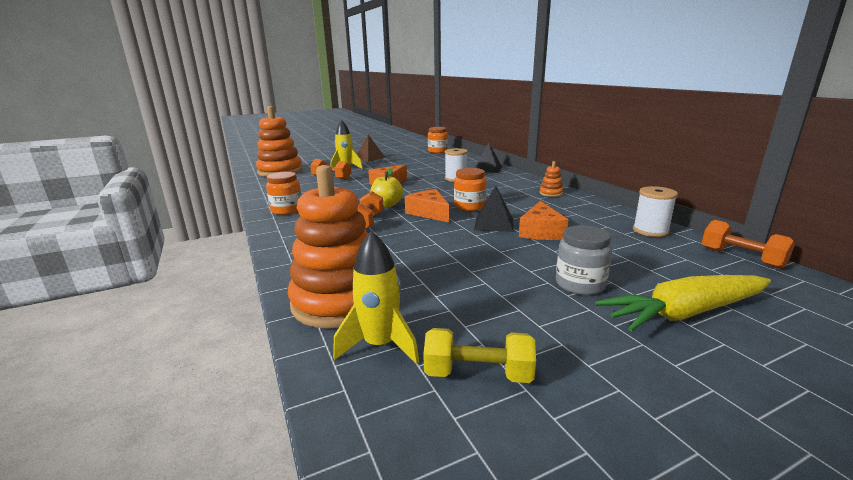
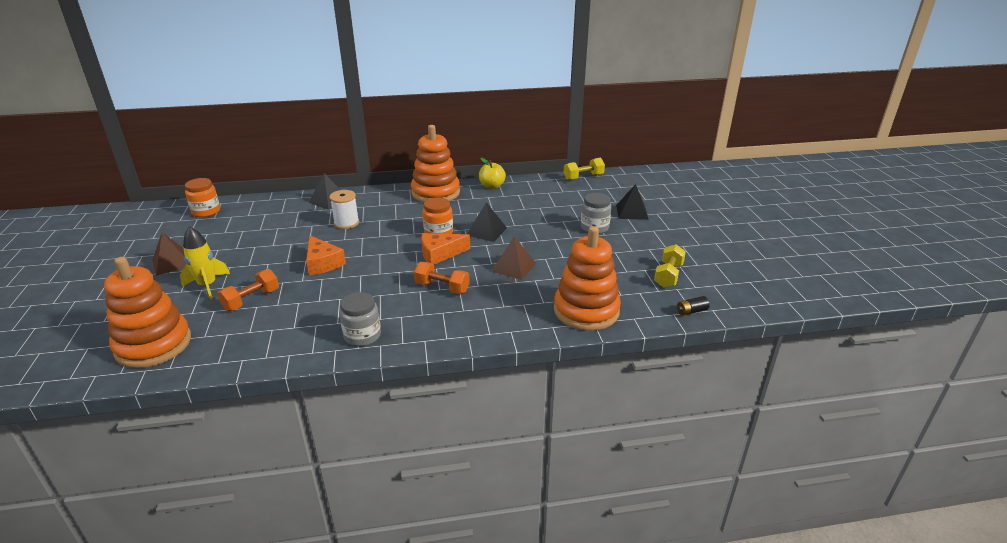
camera: 75 degrees left, 10 degrees up
orange jar [266,172,302,215] -> grey jar [339,292,381,346]
yellow rocket [333,231,419,364] -> none
yellow apple [370,168,403,207] -> yellow apple moved to [479,158,506,189]
orange cheese [519,201,568,240] -> none
orange stacking toy [540,161,563,197] -> orange stacking toy [411,125,460,202], size x2.42
yellow carrot [595,275,771,332] -> black pyramid [616,184,649,220]
white spool [633,186,678,237] -> none
orange dumbbell [702,220,795,269] -> yellow dumbbell [564,158,605,180]
none -> brown pyramid [492,236,536,280]
none -> black battery [677,296,710,316]

